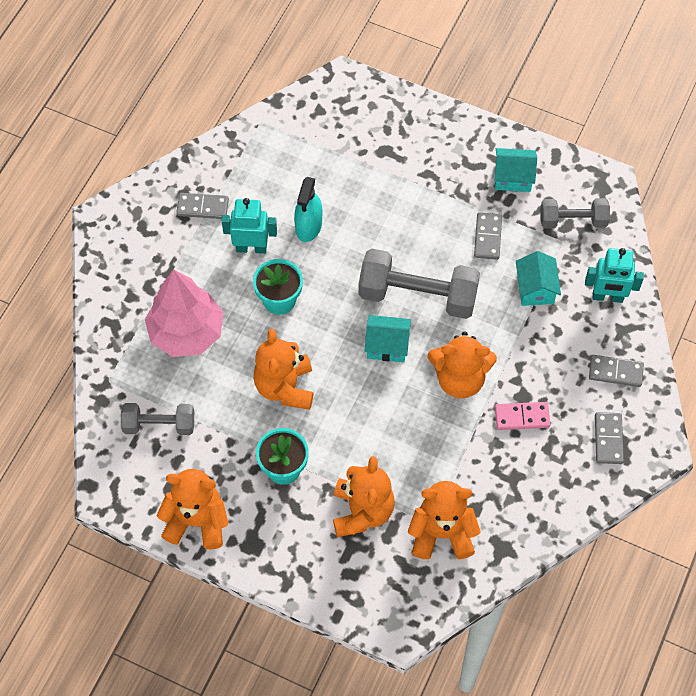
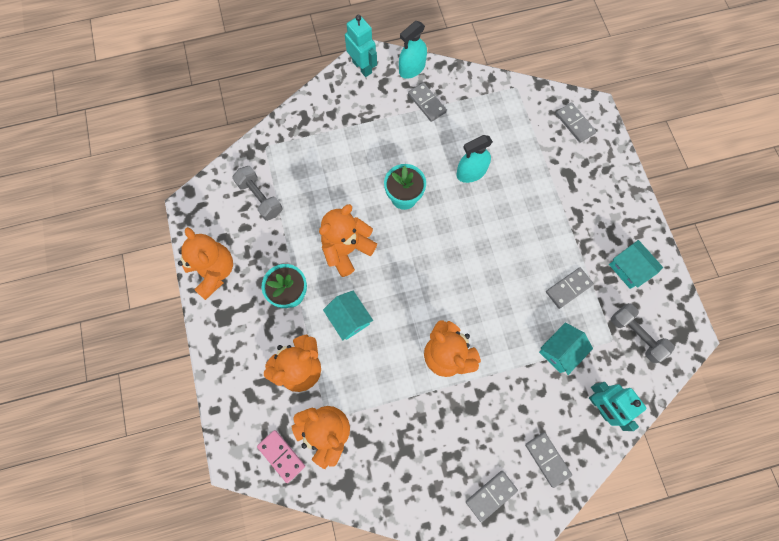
camera: 50 degrees right, 10 degrees up
pink tree [145,269,223,357] -> none
turquoise robot [222,198,277,254] -> turquoise robot moved to [345,15,377,77]
grey dumbbell [358,249,480,319] -> none
turquoise house [365,315,411,362] -> turquoise house moved to [323,291,373,340]
pink domino [495,402,551,430] -> pink domino moved to [257,430,305,483]
none -> turquoise spray bottle [399,21,427,79]
none -> grey domino [556,102,596,143]

